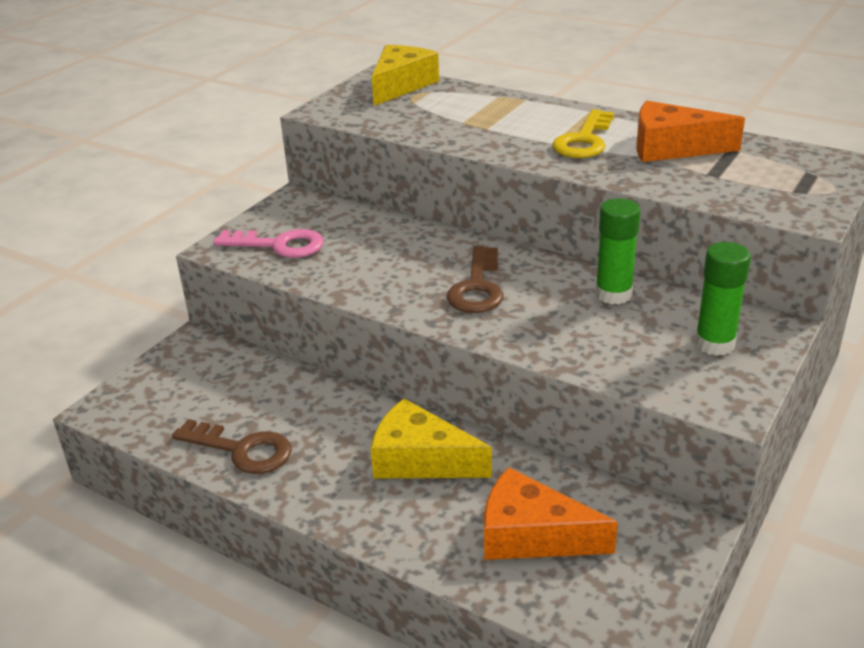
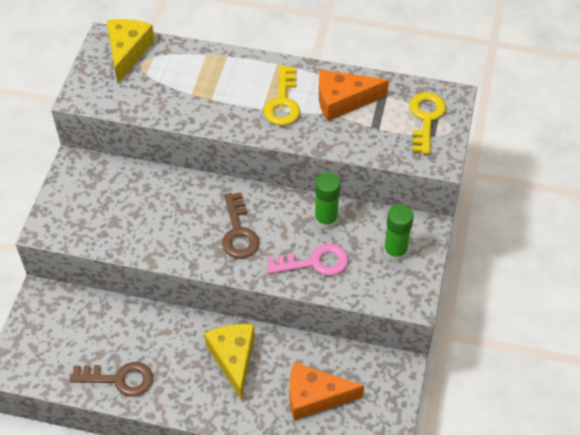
camera: 20 degrees left, 20 degrees up
pink key [213,229,324,258] -> pink key moved to [267,243,348,276]
yellow cheese [370,398,492,478] -> yellow cheese turned 75 degrees clockwise [204,324,255,400]
none -> yellow key [410,92,446,154]

